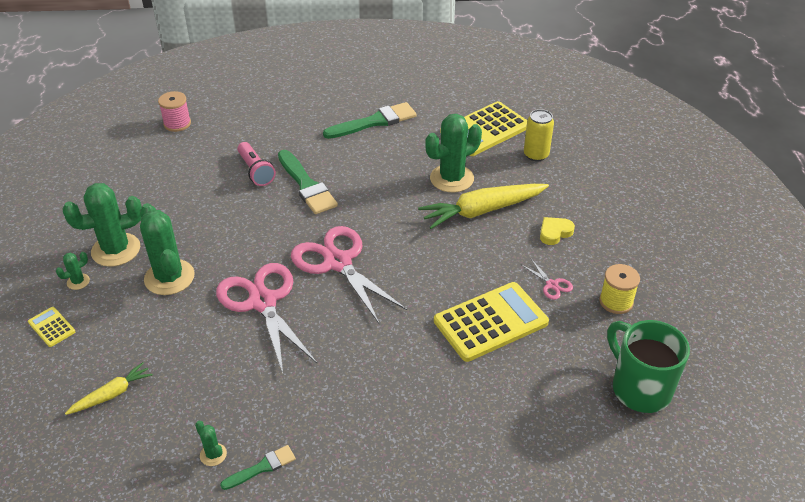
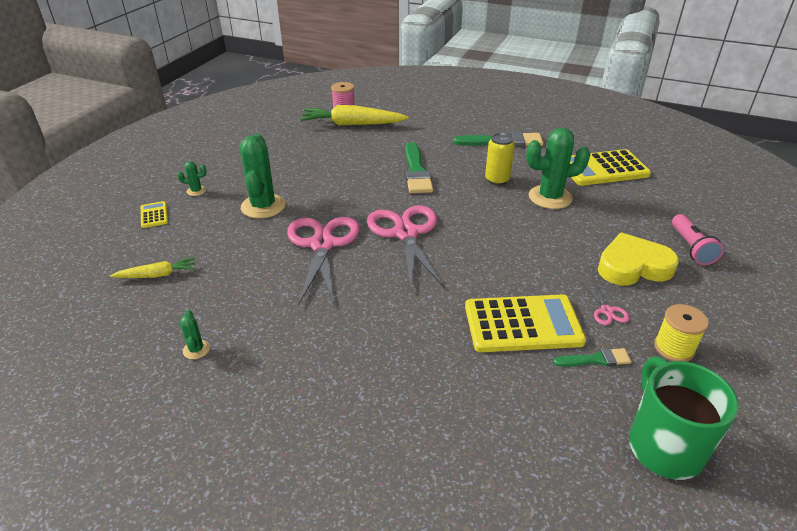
camera: 25 degrees right, 5 degrees down
green cactus [62,183,142,266] -> none
green brush [220,445,296,490] -> green brush moved to [553,348,632,367]
pink flashlight [237,142,276,186] -> pink flashlight moved to [672,214,724,265]
yellow carrot [418,184,549,229] -> yellow carrot moved to [300,105,409,126]
yellow can [524,109,554,162] -> yellow can moved to [485,133,515,185]
yellow heart [540,217,575,245] -> yellow heart [598,233,679,286], size x1.88

